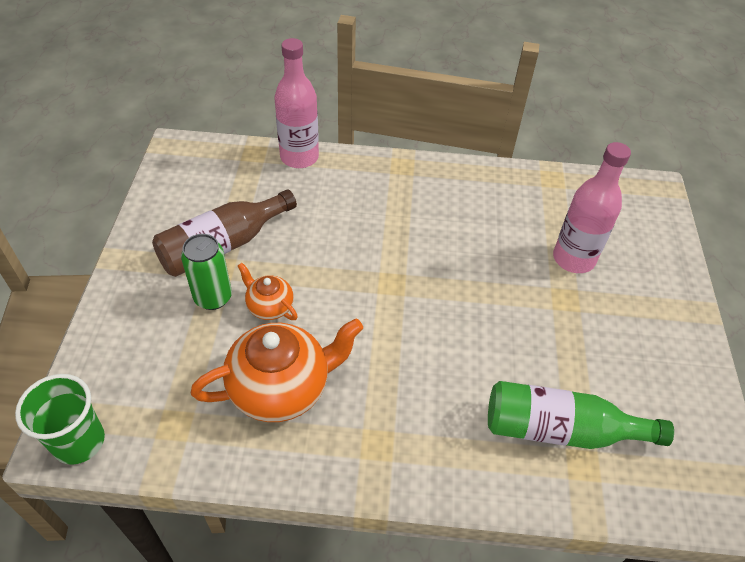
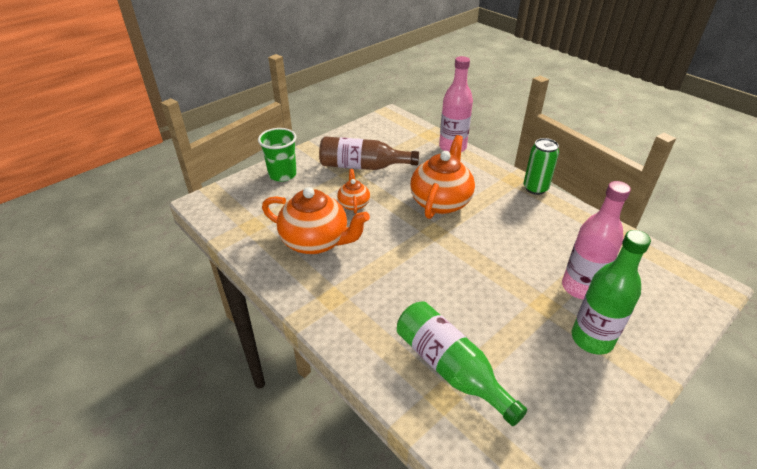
camera: 45 degrees right, 10 degrees down
green cup [15,374,105,465] -> green cup moved to [258,128,297,182]
green can [181,234,232,310] -> green can moved to [523,138,559,195]
none -> orange teapot [410,135,475,219]
none -> green bottle [572,230,651,354]

